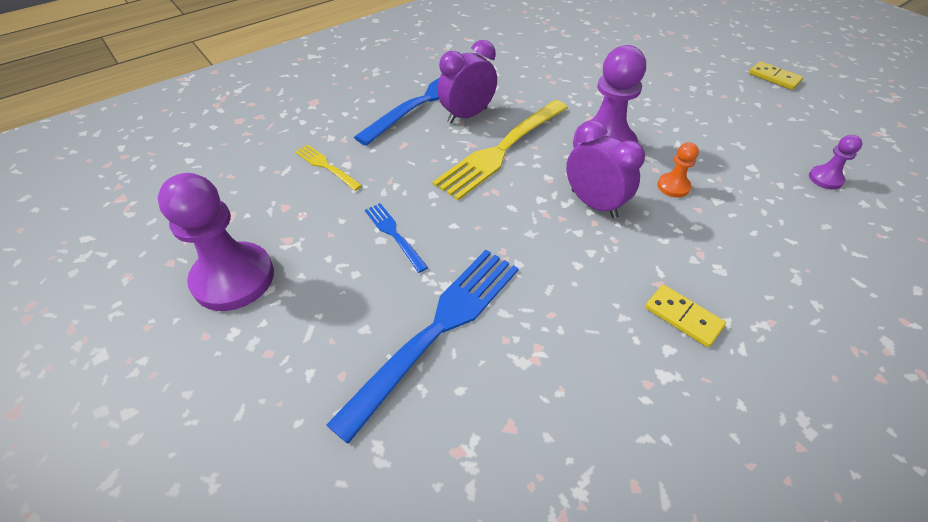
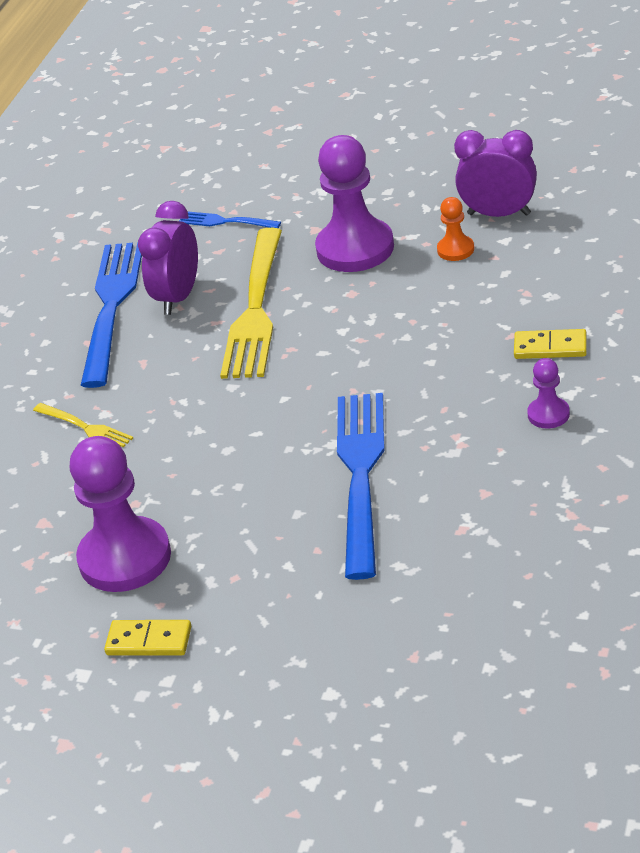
camera: 30 degrees left, 10 degrees down
yellow fork [295,144,362,191] -> yellow fork turned 150 degrees counterclockwise [33,403,133,447]
blue fork [365,203,428,273] -> blue fork moved to [179,212,281,228]
purple clock [566,120,645,218] -> purple clock moved to [454,130,537,217]
yellow domino [749,61,803,90] -> yellow domino moved to [104,620,191,655]
purple pawn [809,135,862,190] -> purple pawn moved to [527,358,570,429]

